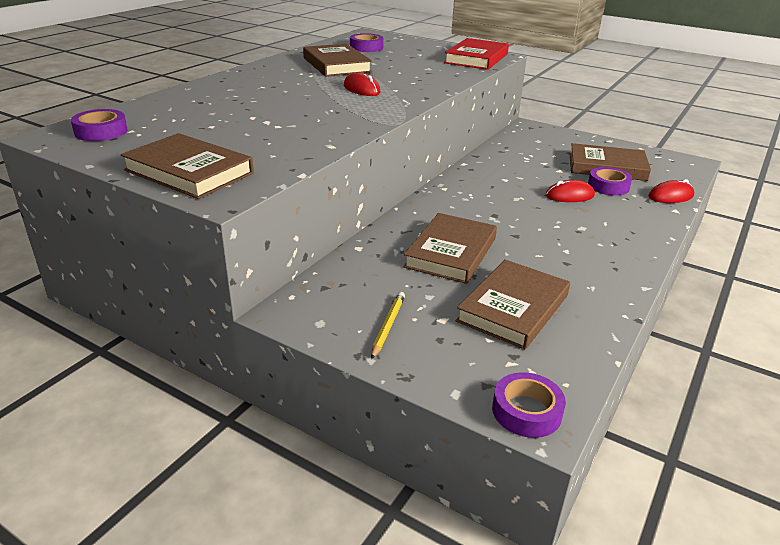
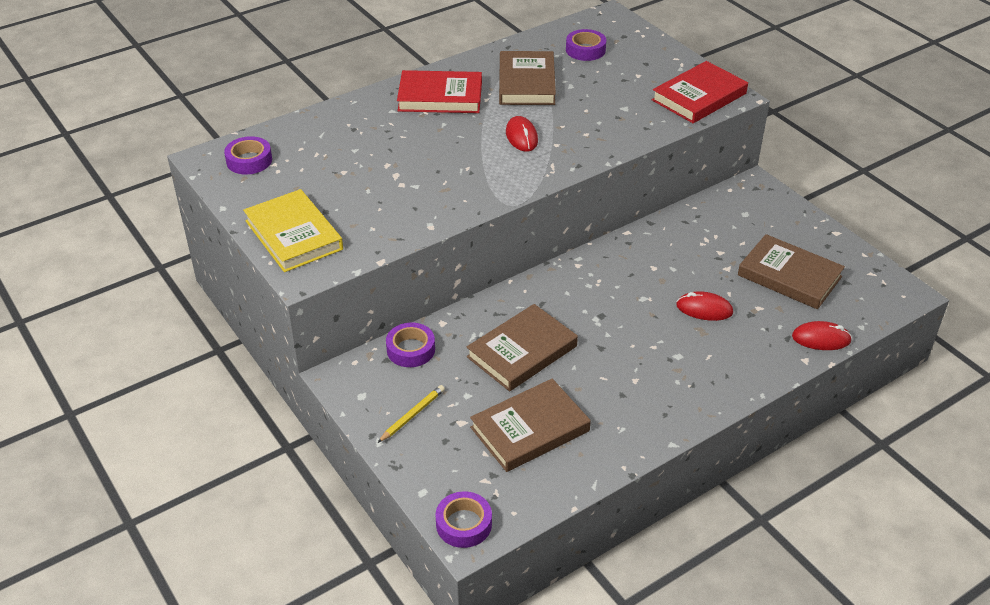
camera: 25 degrees right, 10 degrees up
brown book [120,133,254,199] -> yellow book [243,189,343,272]
purple tape [588,167,632,195] -> purple tape moved to [386,323,435,367]
none -> red book [397,70,482,113]

